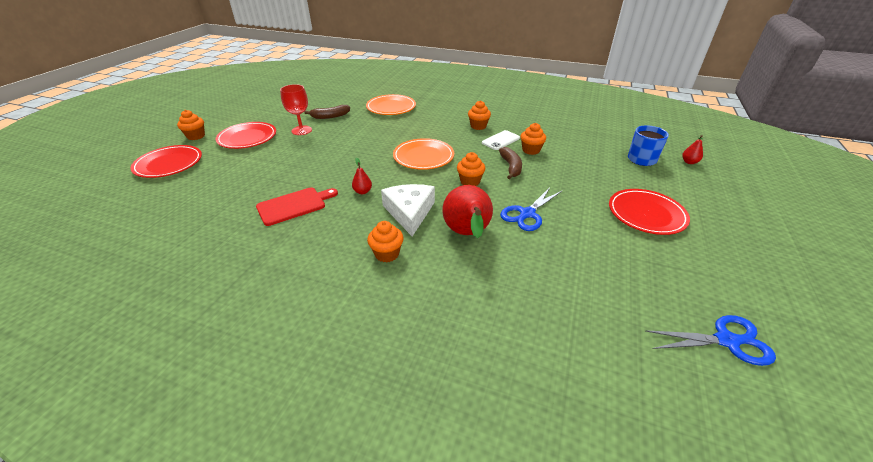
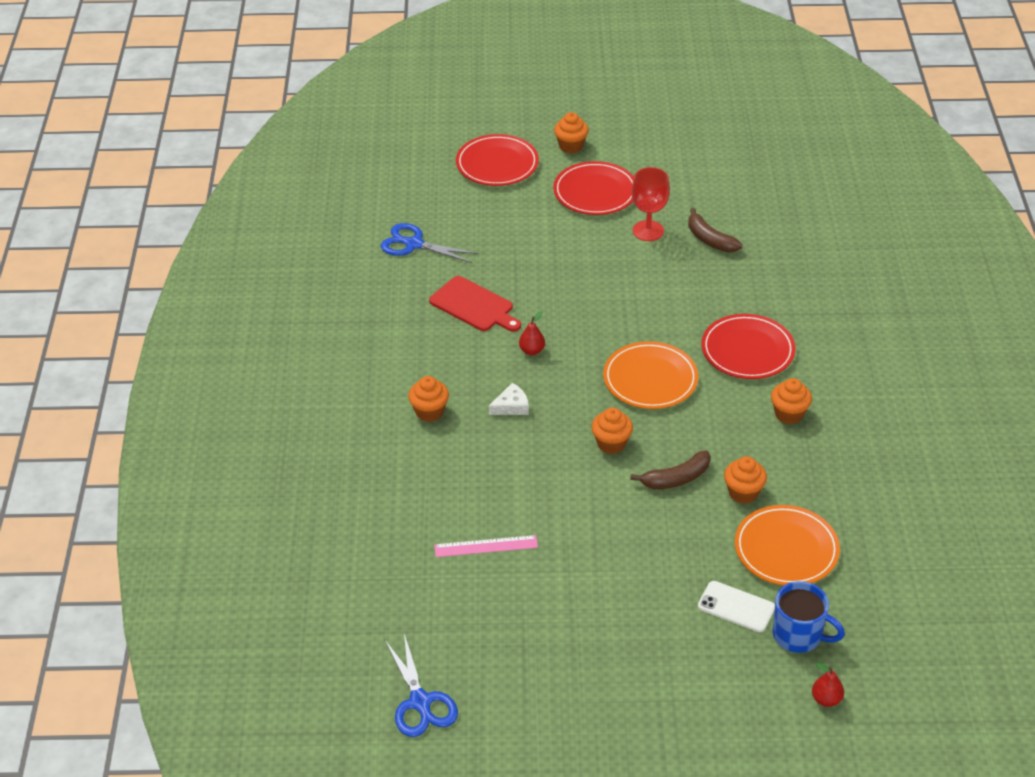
camera: 70 degrees right, 5 degrees up
orange plate [366,94,416,115] -> orange plate moved to [735,505,840,586]
white cheese [381,184,435,237] -> white cheese [489,383,529,415], size x0.52
red pear [442,185,493,238] -> none
white phone [482,130,520,150] -> white phone moved to [698,581,775,632]
blue scissors [500,187,562,231] -> blue scissors moved to [381,223,479,263]
red plate [609,189,690,235] -> red plate moved to [702,314,796,379]
none -> pink ruler [434,535,538,557]

